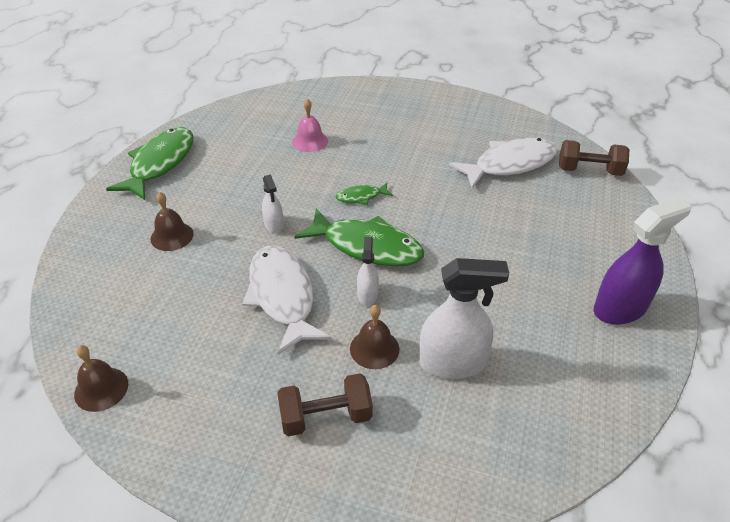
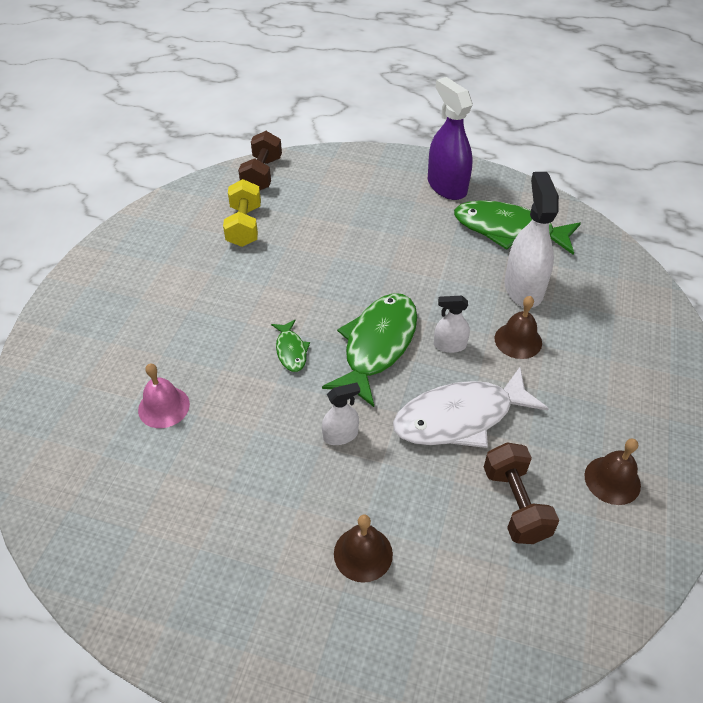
camera: 90 degrees left, 5 degrees up
brown bell [74,345,128,412] -> brown bell moved to [585,439,641,505]
green fish [106,127,194,200] -> green fish moved to [454,200,581,255]
brown dumbbell [277,373,373,436] -> brown dumbbell moved to [484,443,559,544]
white fish [449,138,557,189] -> yellow dumbbell [223,179,261,247]

